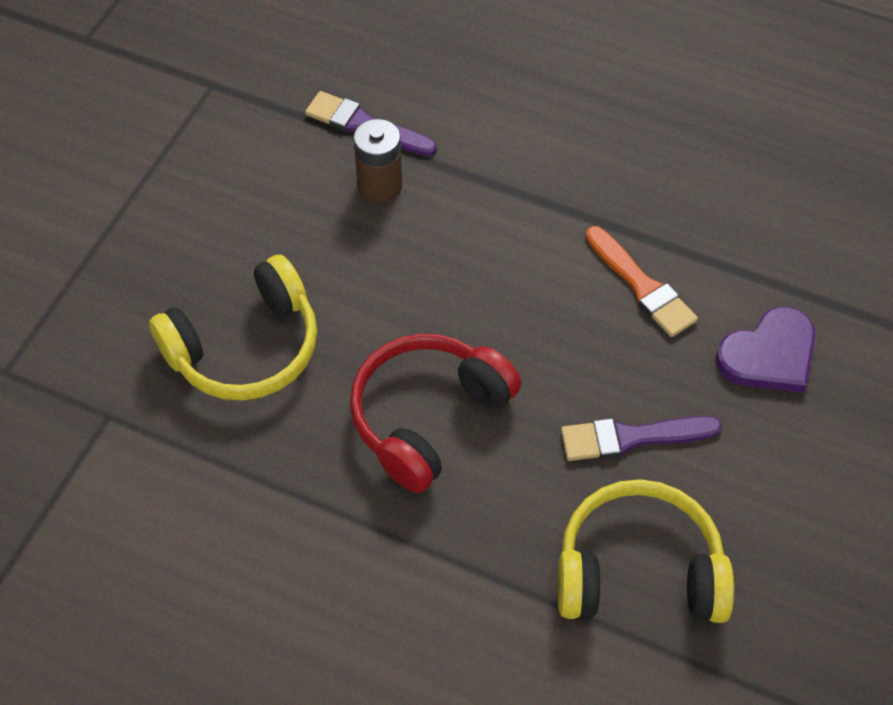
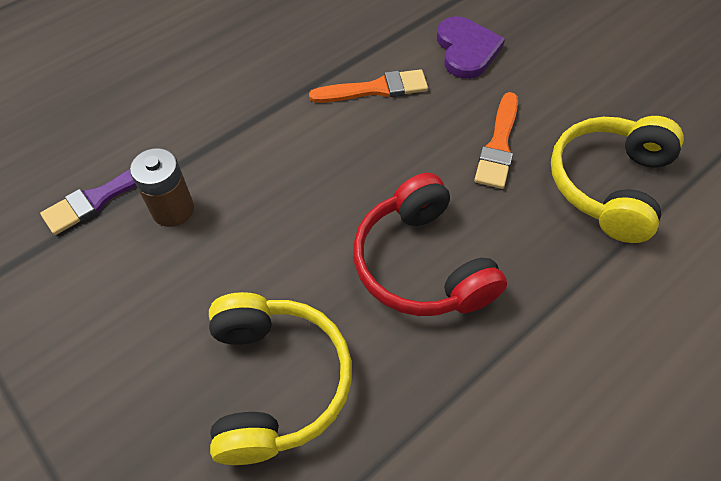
camera: 65 degrees left, 0 degrees up
purple brush [561,416,722,461] -> orange brush [474,92,518,189]

